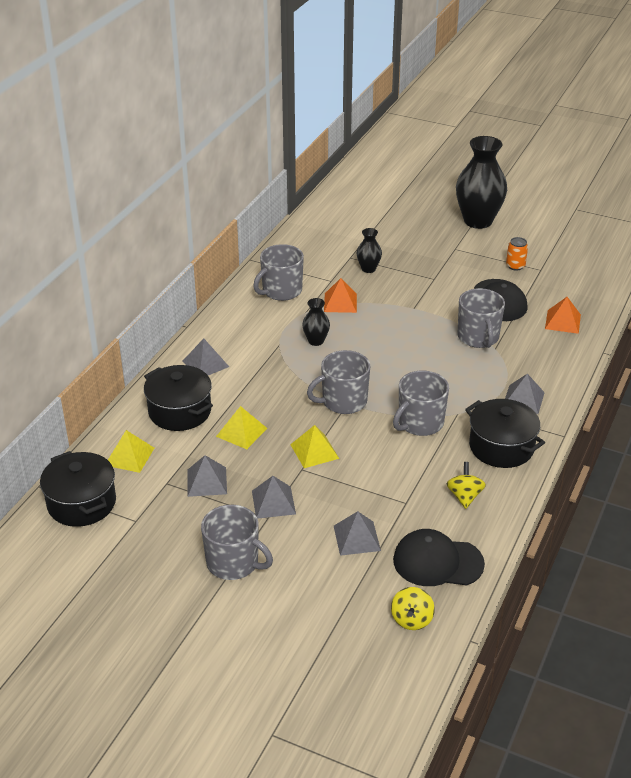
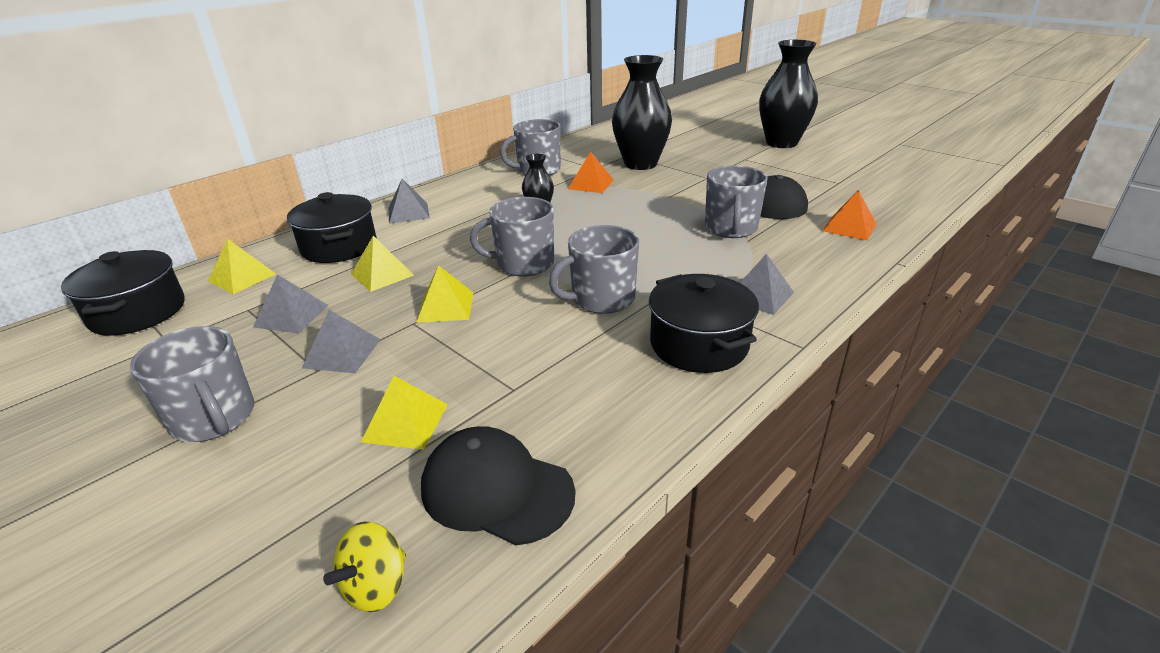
camera: 20 degrees right, 5 degrees down
grey pyramid [334,511,381,556] -> yellow pyramid [361,376,448,450]
black vase [357,228,382,273] -> black vase [612,55,672,170], size x2.11
yellow spinning top [447,462,486,509] -> none
orange can [506,237,528,270] -> none

